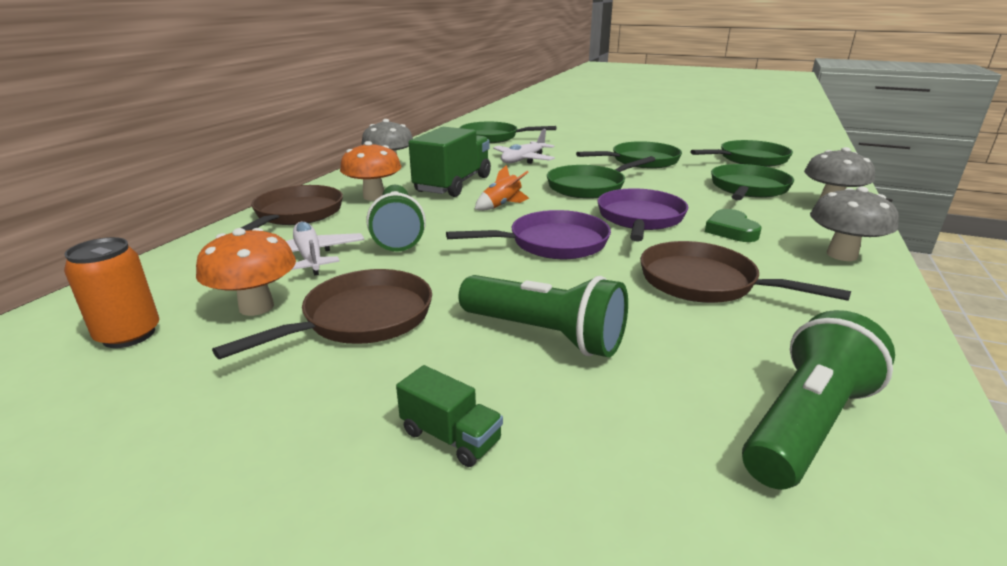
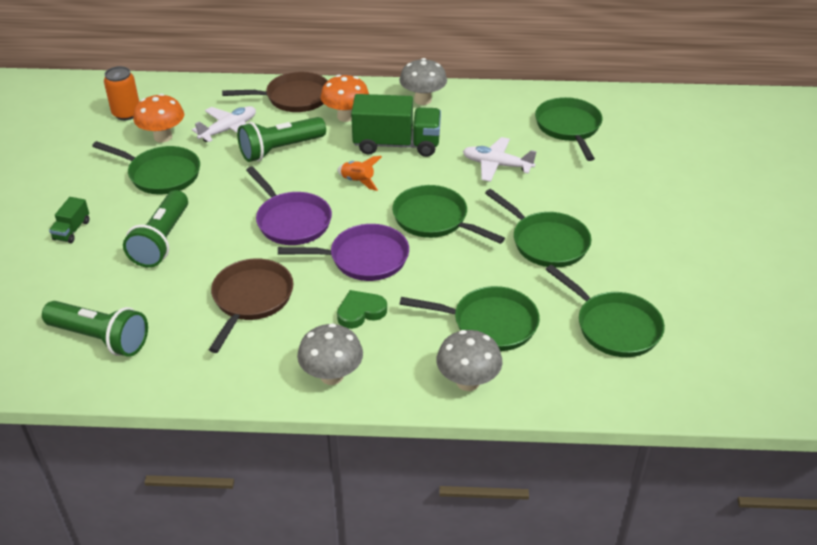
camera: 70 degrees right, 15 degrees up
brown pan [212,269,432,359] -> green pan [92,141,200,194]

